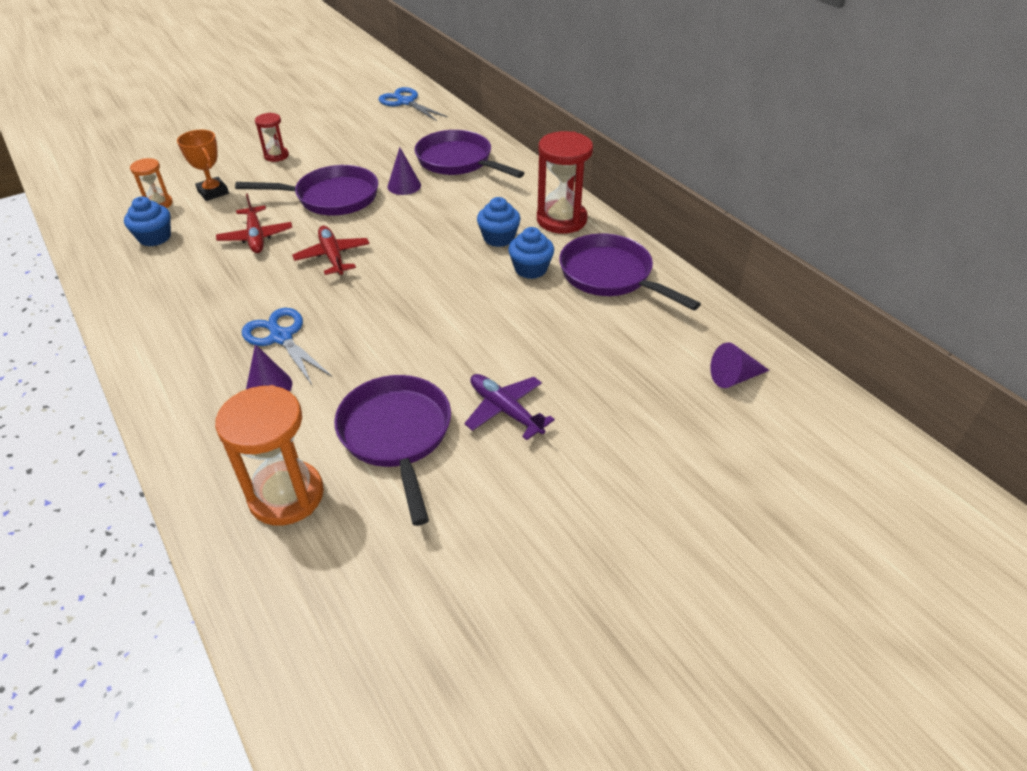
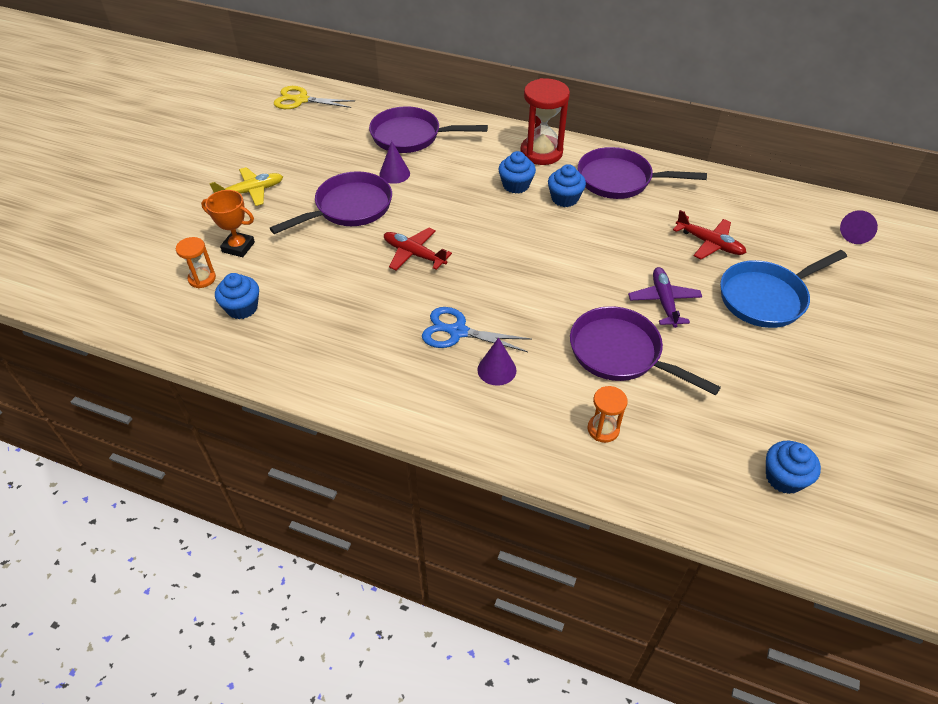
camera: 35 degrees left, 5 degrees up
orange hourglass [215,385,324,526] -> orange hourglass [587,386,628,443], size x0.54
red plane [216,193,292,253] -> red plane moved to [673,210,747,259]
red hourglass [255,113,289,162] -> yellow plane [209,167,283,206]
blue scissors [379,87,448,121] -> yellow scissors [274,86,355,109]
purple plane [464,374,555,440] -> purple plane turned 75 degrees clockwise [628,267,702,328]
purple cone [710,342,770,388] -> purple cone moved to [840,210,878,244]
none -> blue pan [720,250,847,328]
none -> blue cupcake [766,441,821,494]

